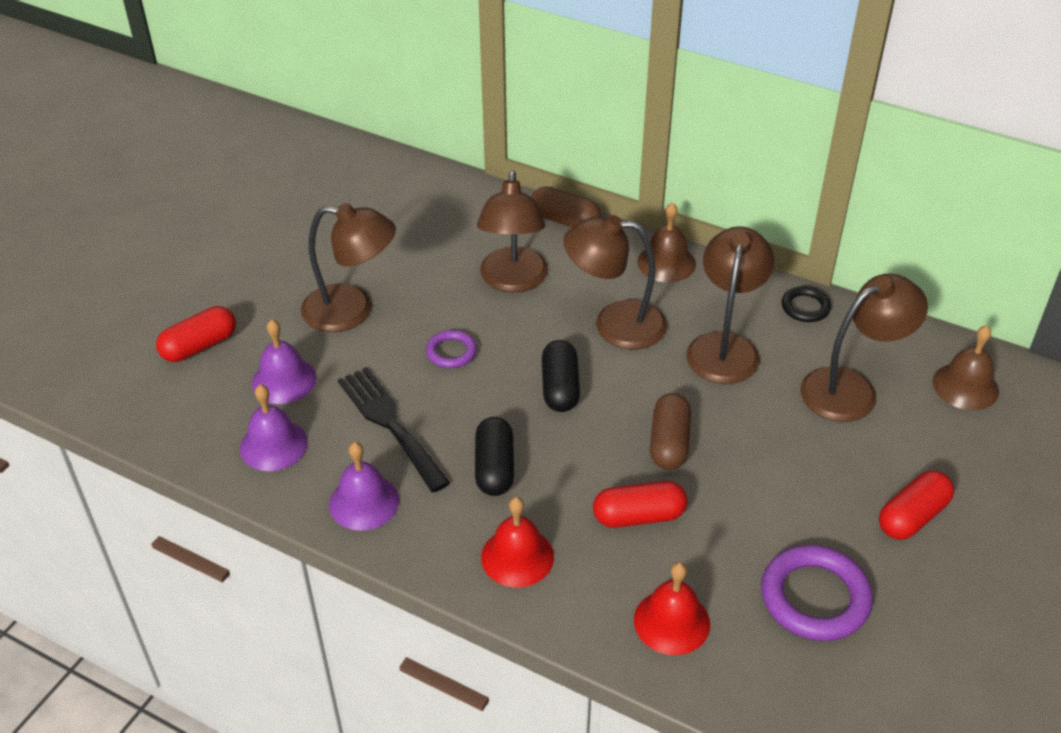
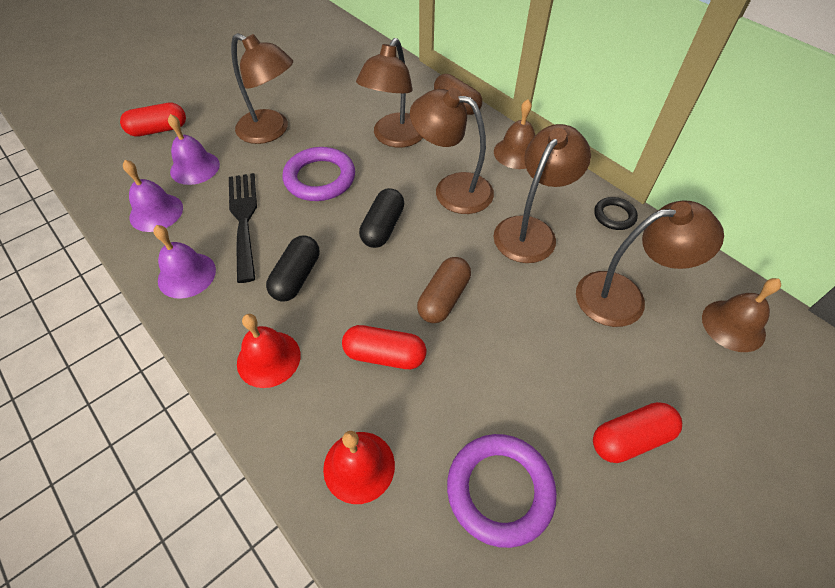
camera: 20 degrees right, 10 degrees up
purple ring [426,330,477,368] -> purple ring [283,147,355,201], size x1.81

